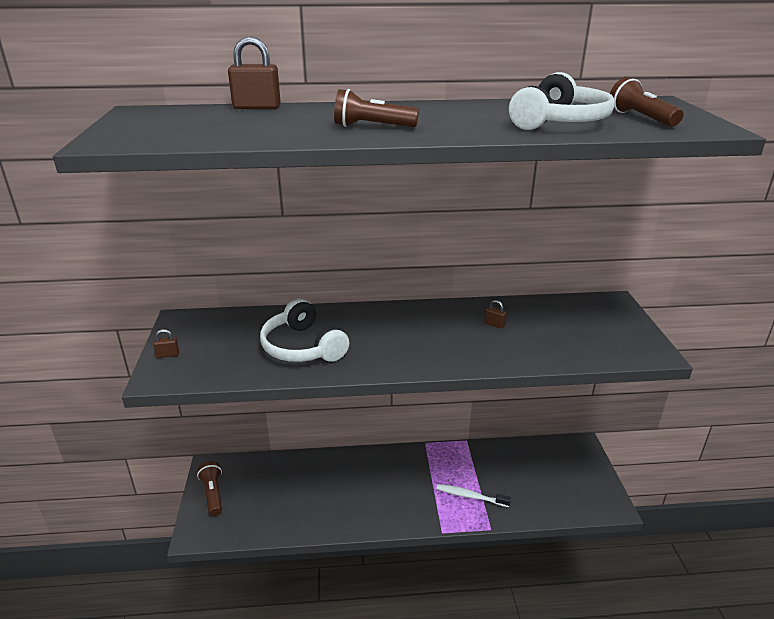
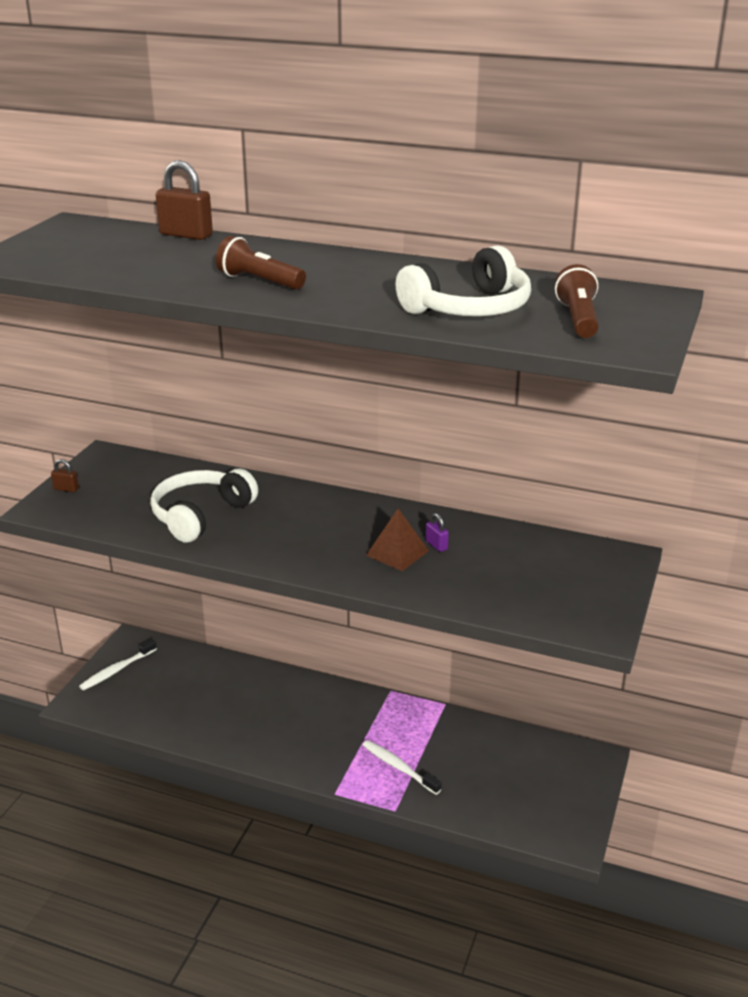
camera: 25 degrees right, 0 degrees up
brown flashlight [197,461,222,516] -> white toothbrush [79,639,157,691]
white headphones [260,299,349,362] -> white headphones turned 45 degrees clockwise [150,468,258,543]
brown padlock [484,300,507,329] -> purple padlock [426,513,449,552]
none -> brown pyramid [366,509,429,571]

